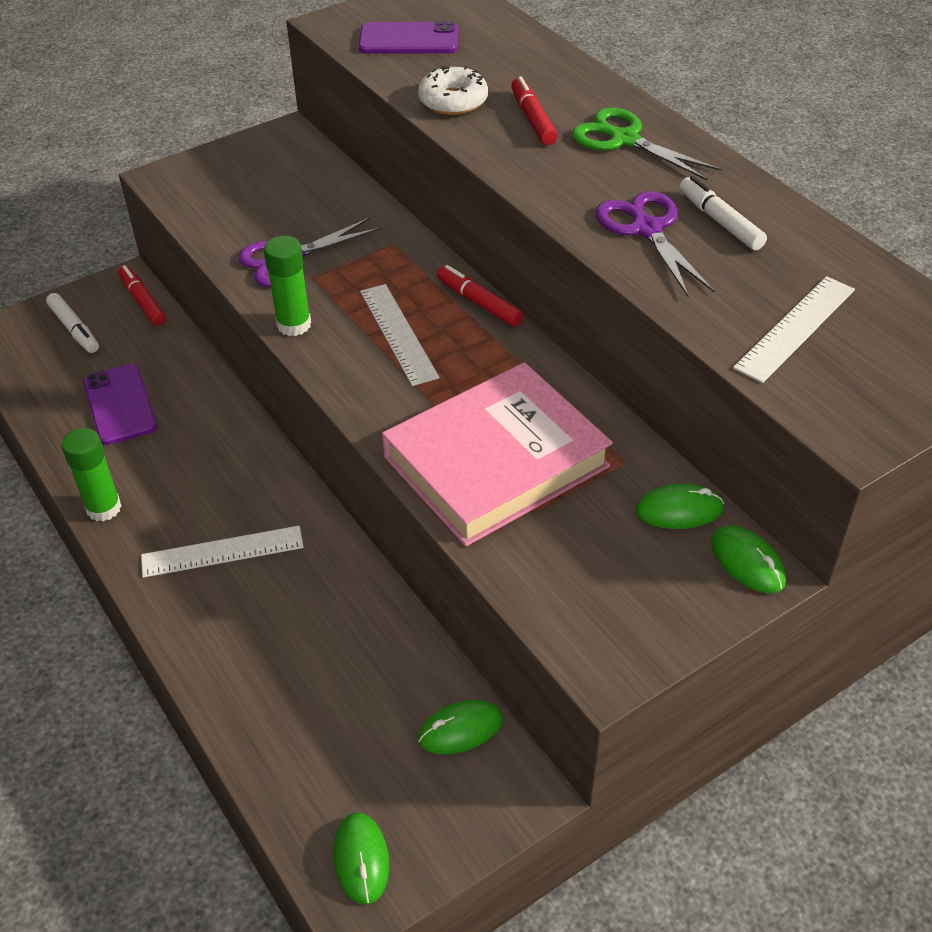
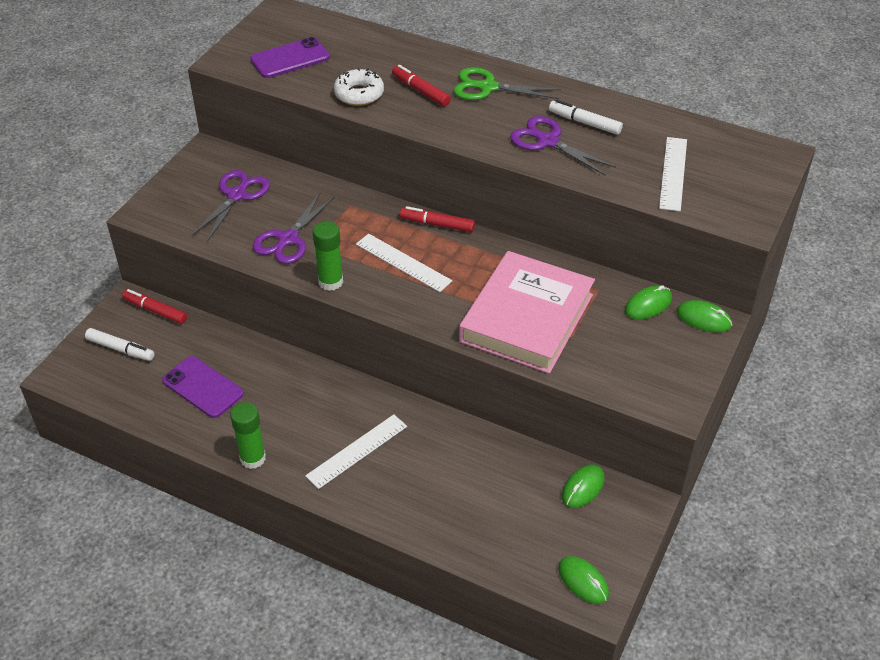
camera: 30 degrees left, 0 degrees up
none -> purple scissors [192,170,270,242]

